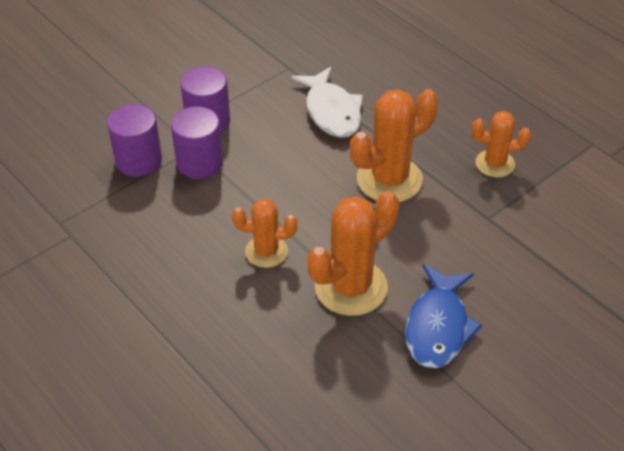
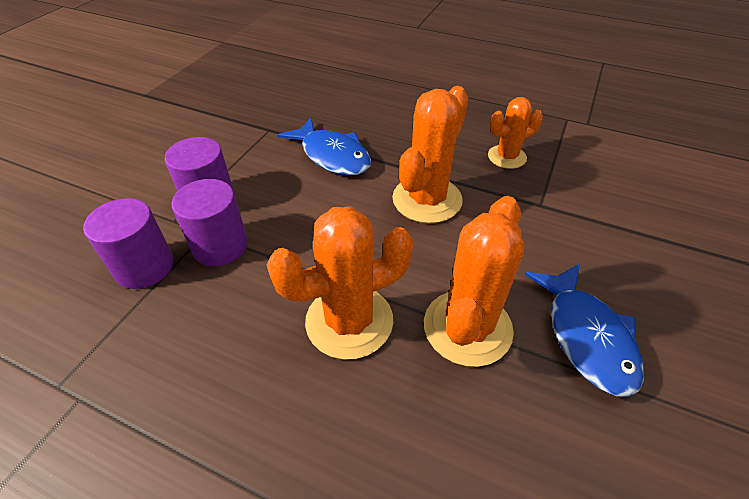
camera: 25 degrees left, 0 degrees up
orange cactus [232,198,297,268] -> orange cactus [267,207,414,360], size x1.65
white fish [291,67,363,138] -> blue fish [278,118,371,176]

